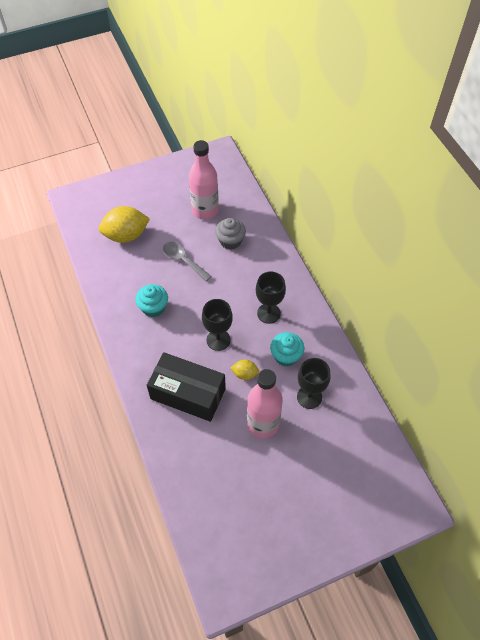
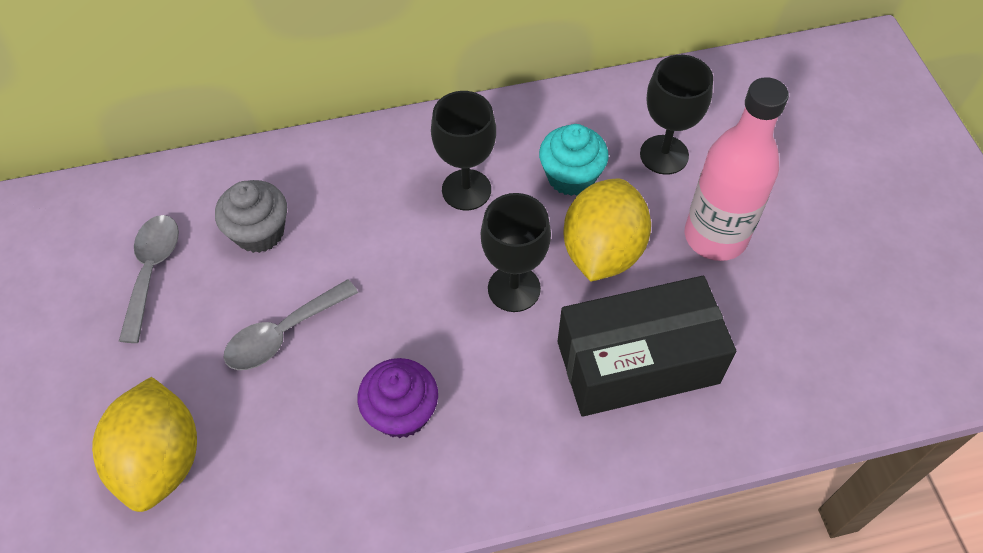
camera: 80 degrees left, 0 degrees up
turquoise cupcake [135,284,168,317] -> purple cupcake [357,358,438,438]
black box [147,352,226,422] -> black box turned 45 degrees clockwise [558,276,736,417]
pink bottle [189,140,219,220] -> grey spoon [119,215,179,343]
yellow lemon [231,360,259,380] -> yellow lemon [563,179,651,282], size x1.99

